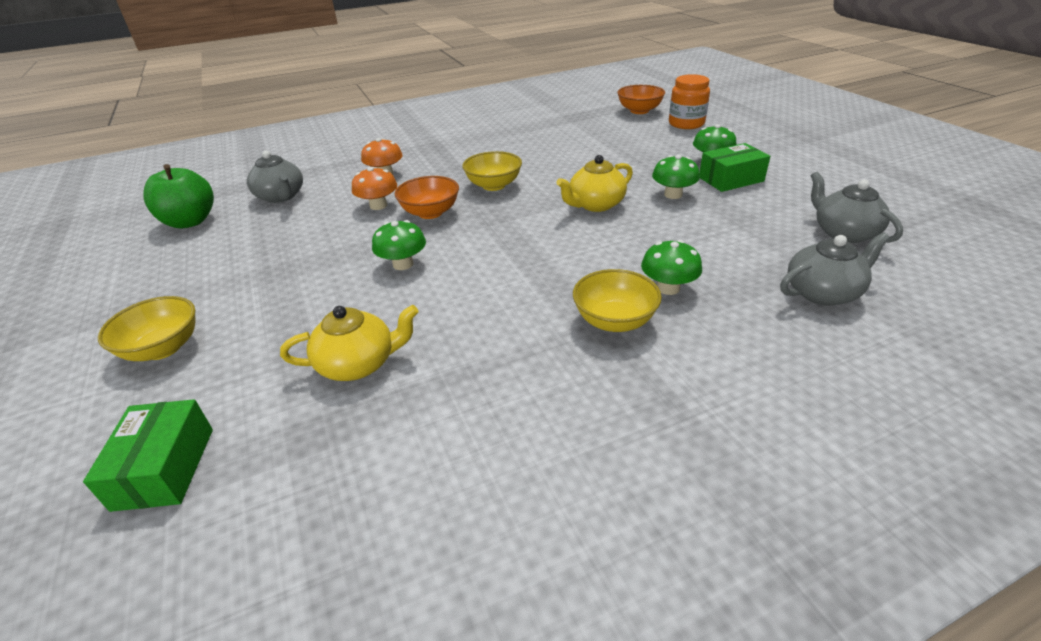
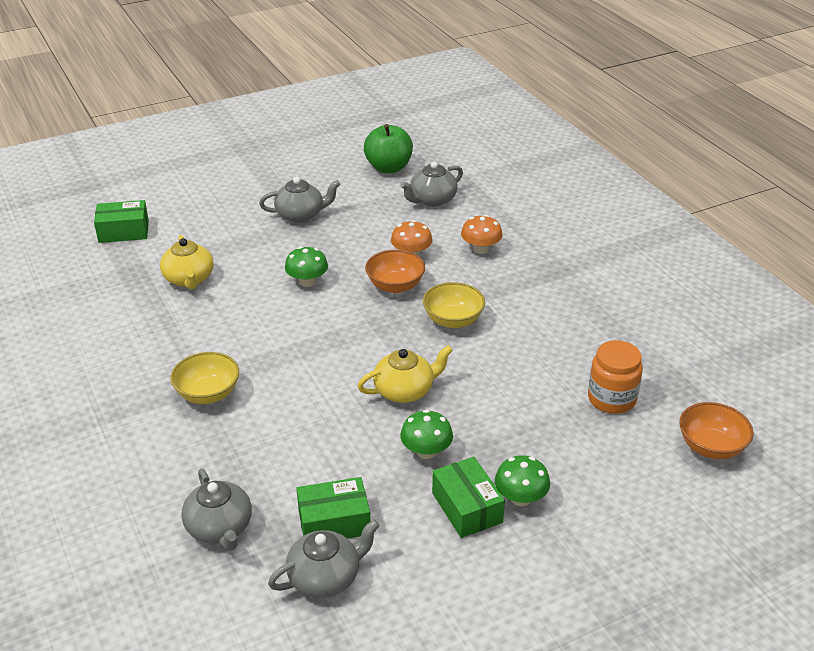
camera: 85 degrees right, 0 degrees up
yellow bowl [98,296,196,361] -> none
yellow teapot [556,155,633,212] -> yellow teapot turned 105 degrees clockwise [357,345,453,403]
green mushroom [641,240,702,295] -> none
orange jar [669,74,710,129] -> orange jar moved to [588,340,643,414]
none -> grey teapot [259,177,340,223]
none -> green box [296,477,370,539]

